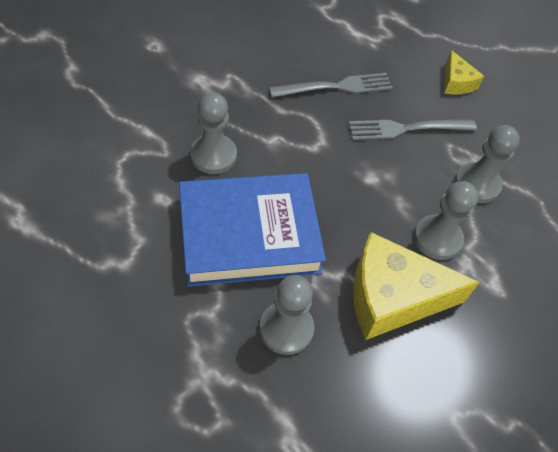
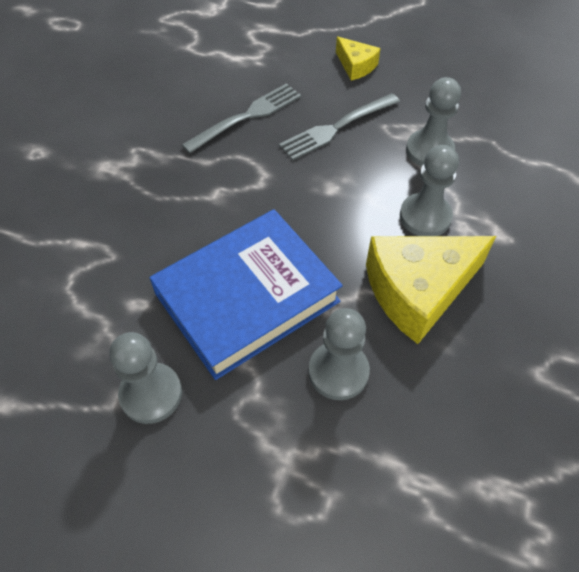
camera: 20 degrees left, 0 degrees up
grey pawn [190,92,237,174] -> grey pawn moved to [109,332,182,424]

